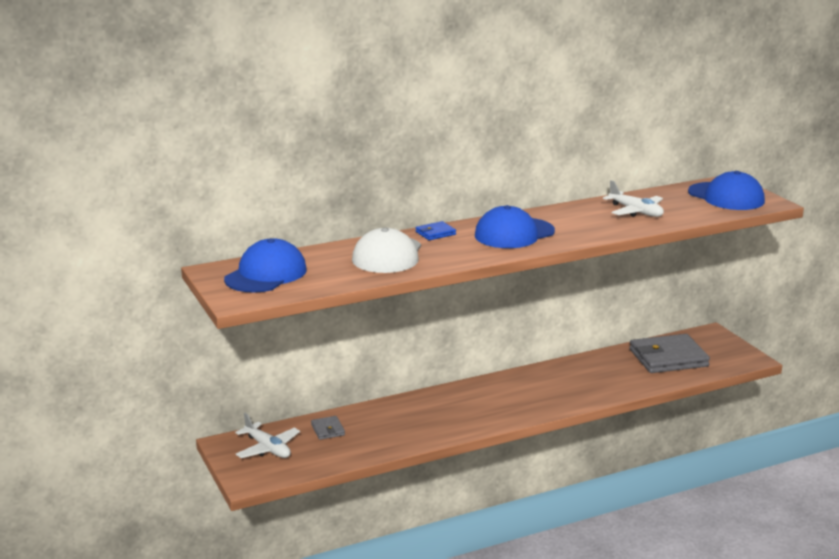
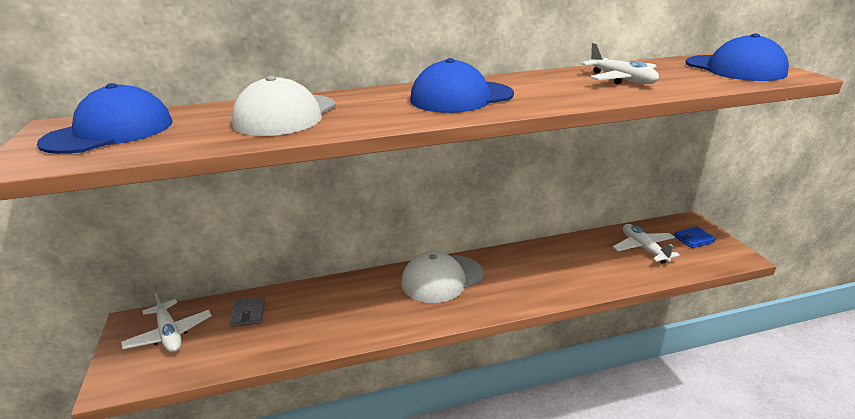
camera: 10 degrees right, 5 degrees up
blue wallet [416,221,456,240] -> blue wallet moved to [674,227,716,248]
grey wallet [629,334,710,373] -> white plane [613,224,680,264]
none -> white cap [401,251,483,303]

